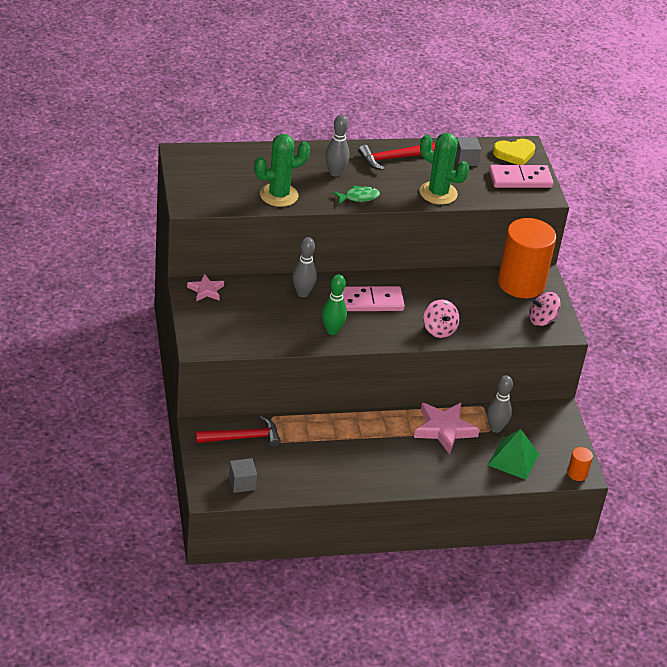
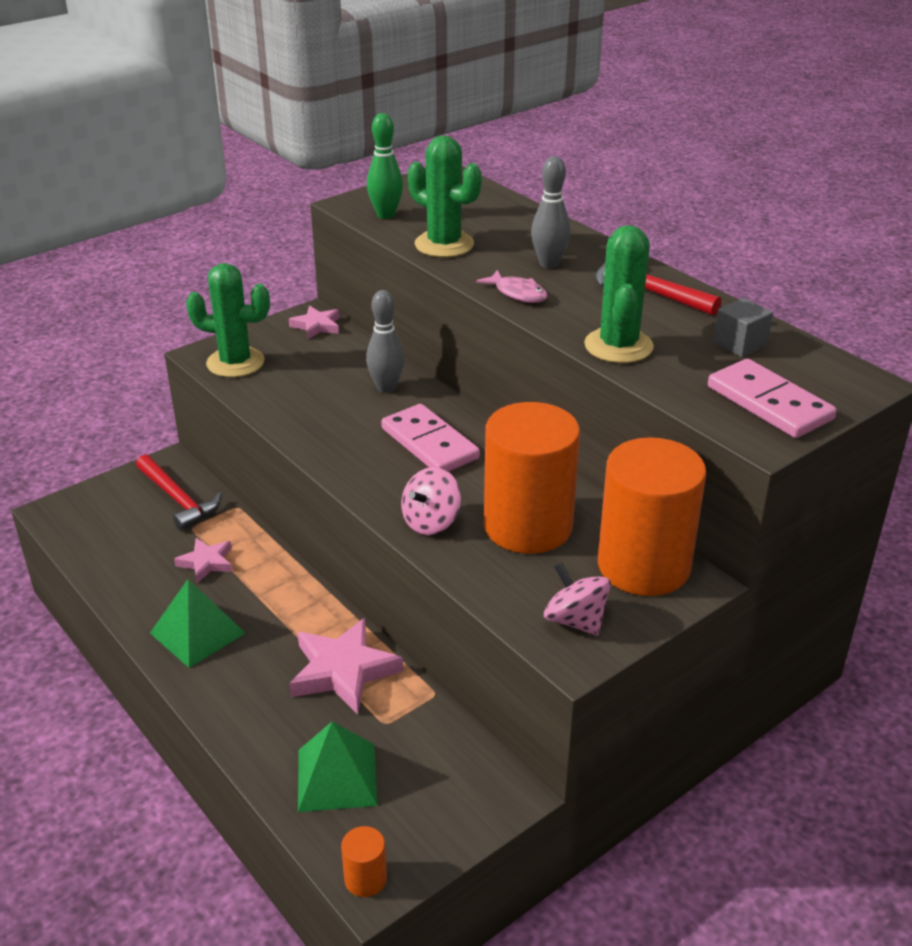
camera: 65 degrees right, 5 degrees down
grey cube [229,458,257,493] -> none
green bowling pin [322,274,347,335] -> green bowling pin moved to [367,113,403,219]
green fish [333,185,380,204] -> pink fish [476,270,547,303]
grey bowling pin [487,375,513,433] -> none
yellow heart [493,139,535,165] -> none
none -> green pyramid [150,579,245,668]
none -> pink star [174,538,232,583]
none -> green cactus [186,263,270,377]
none -> orange cylinder [484,402,580,554]

